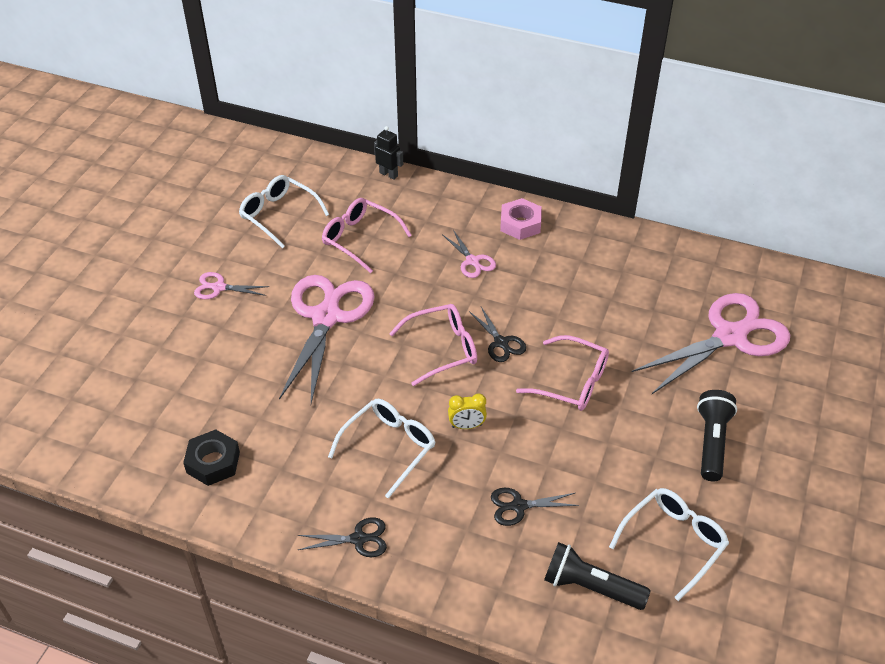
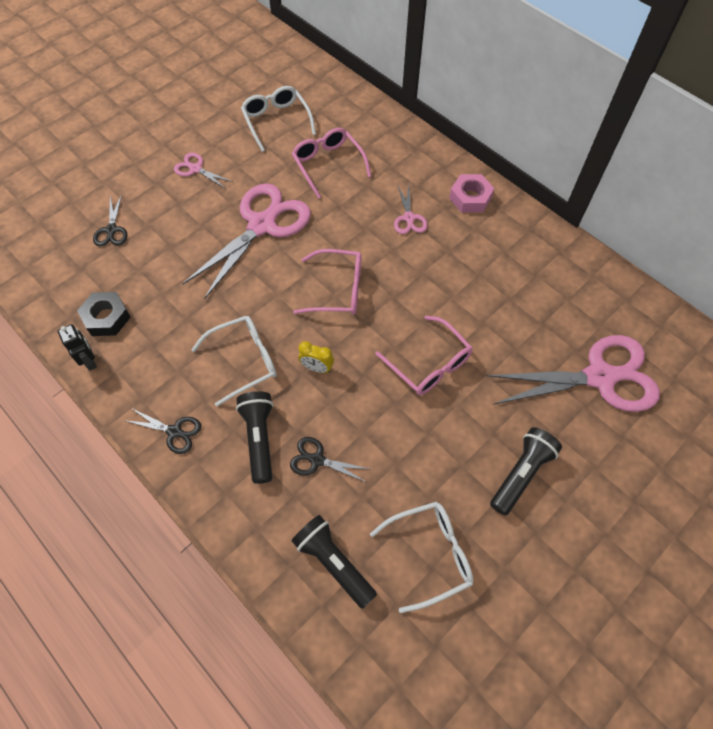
camera: 25 degrees right, 15 degrees up
black robot [374,126,403,180] -> black robot moved to [58,324,97,371]
black scissors [469,307,526,362] -> black scissors moved to [93,194,128,246]
none -> black flashlight [236,391,273,484]

